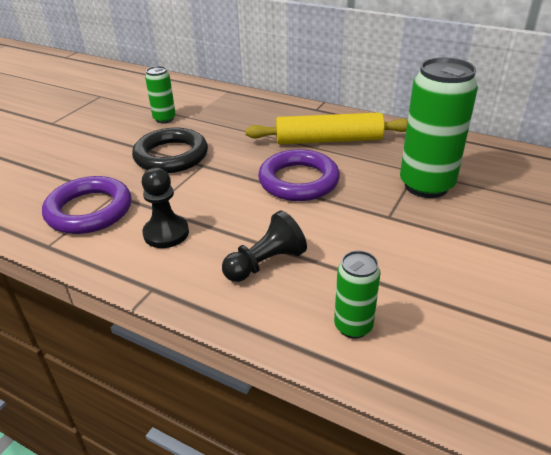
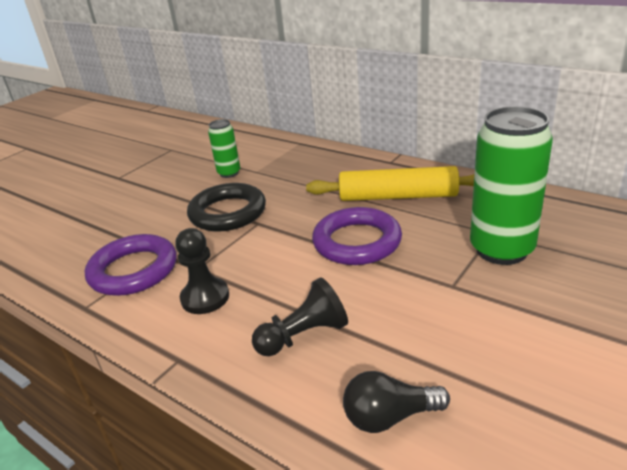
camera: 10 degrees right, 5 degrees down
green can [334,251,381,339] -> black light bulb [343,371,450,433]

